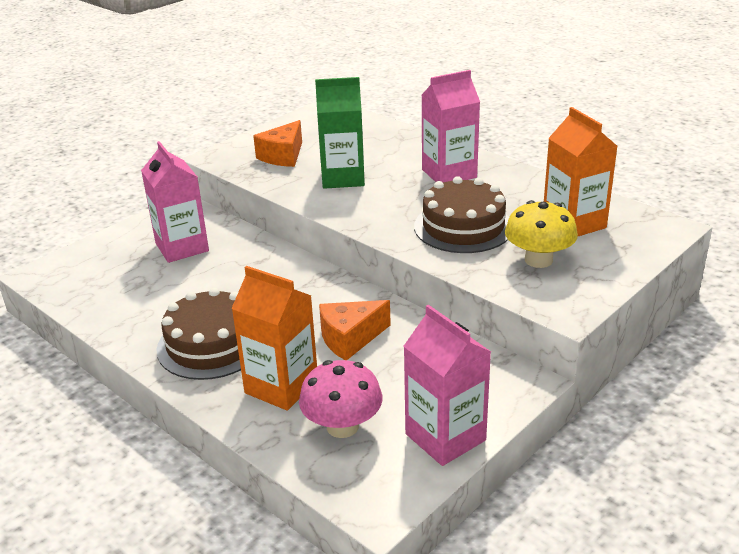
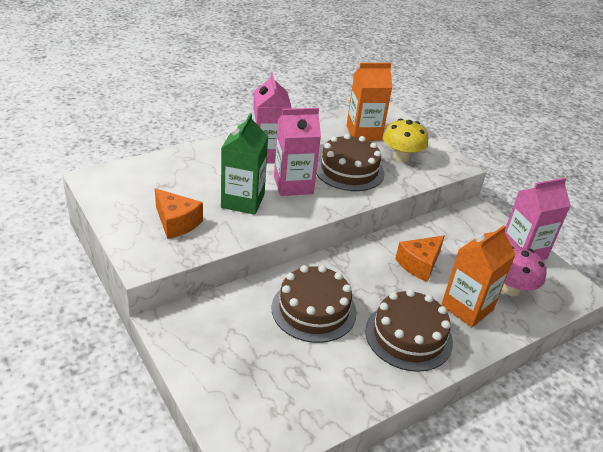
camera: 80 degrees left, 5 degrees up
pink carton [141,141,209,263] -> pink carton moved to [274,108,321,196]
orange cheese [319,300,391,360] -> orange cheese turned 60 degrees clockwise [395,235,445,282]
none -> brown cake [272,265,357,343]

